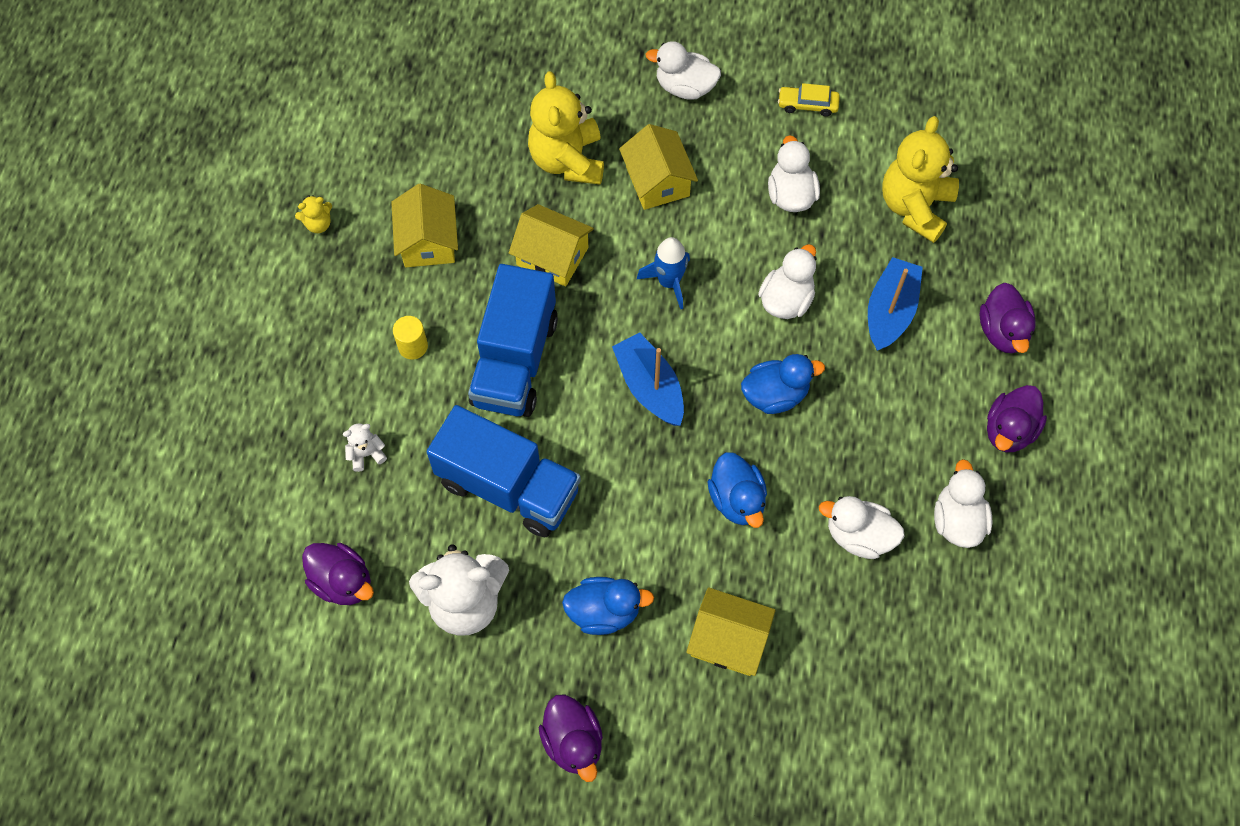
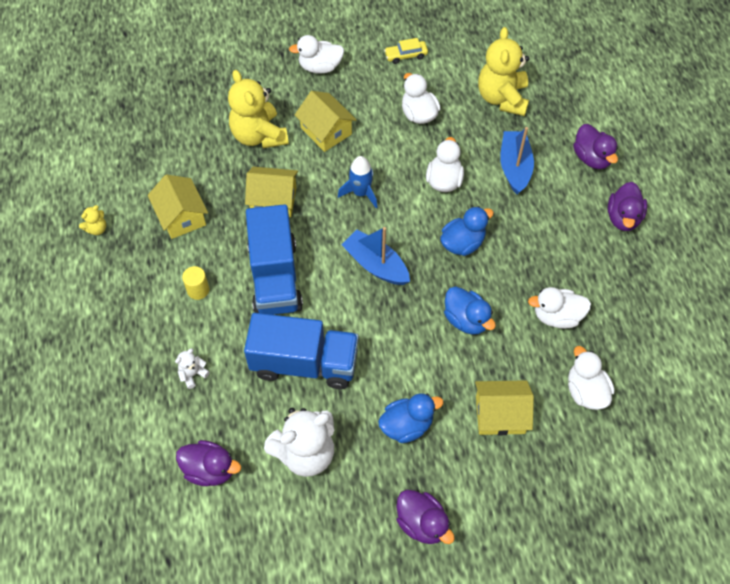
camera: 20 degrees left, 5 degrees down
white duck [934,459,992,548] -> white duck moved to [568,346,614,410]

